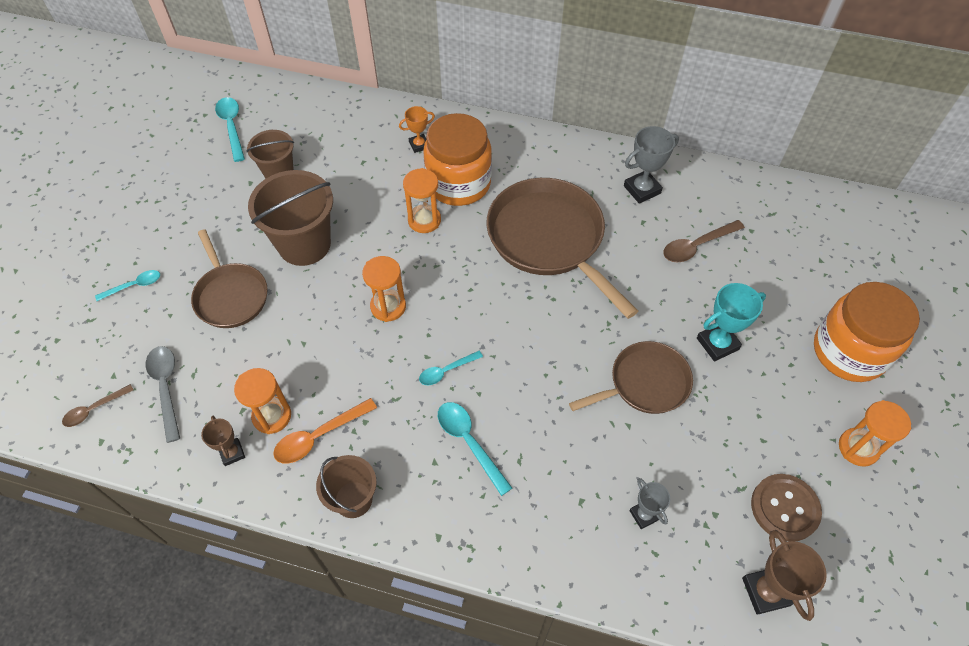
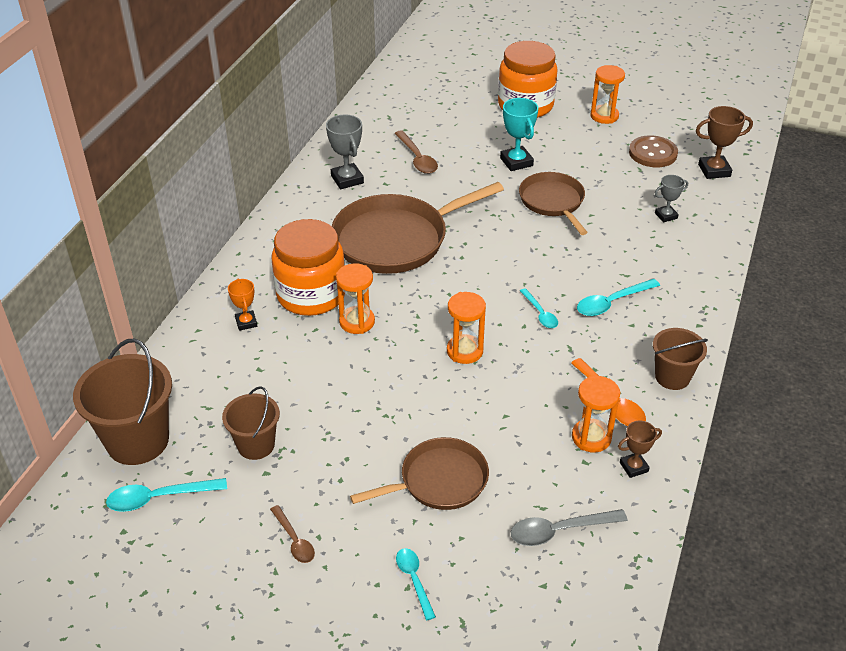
camera: 85 degrees left, 15 degrees down
brown spoon [62,384,134,427] -> brown spoon moved to [270,505,315,563]
brown bucket [248,170,333,266] -> brown bucket moved to [73,339,172,465]

